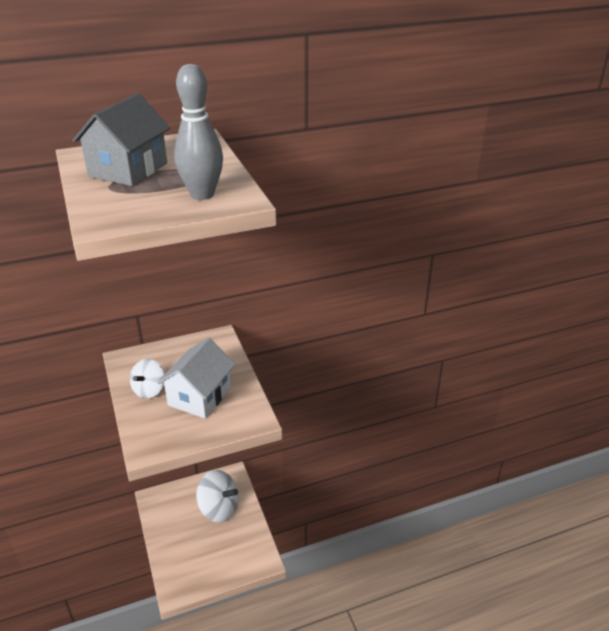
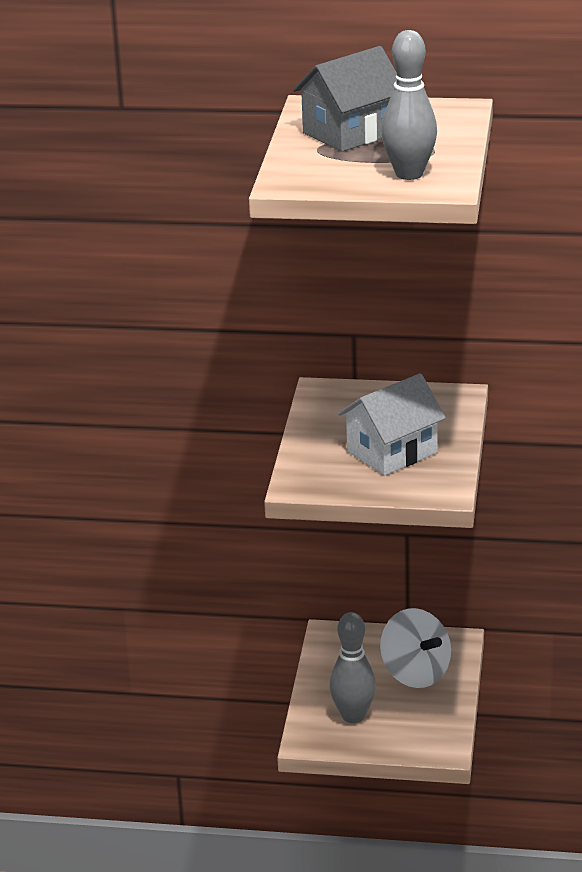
camera: 30 degrees right, 5 degrees down
white spinning top [130,359,165,399] -> none
none -> grey bowling pin [330,612,376,723]

